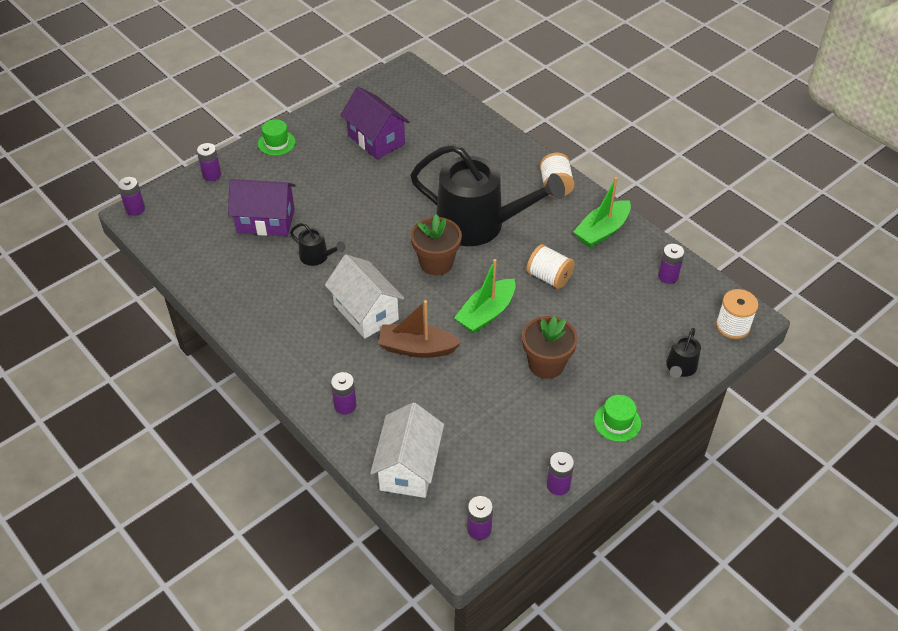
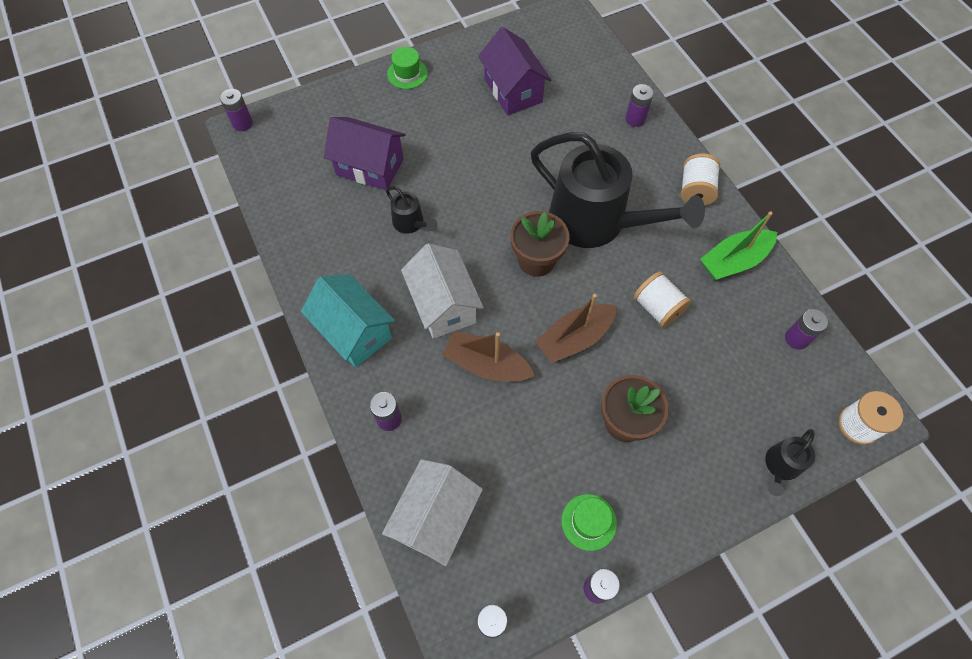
camera: 15 degrees right, 15 degrees up
purple battery [197,143,221,181] -> purple battery moved to [625,84,654,127]
green boat [454,259,516,334] -> brown boat [535,294,617,363]
green hat [594,395,641,442] -> green hat moved to [561,494,617,551]
none -> turquoise house [301,274,395,368]

